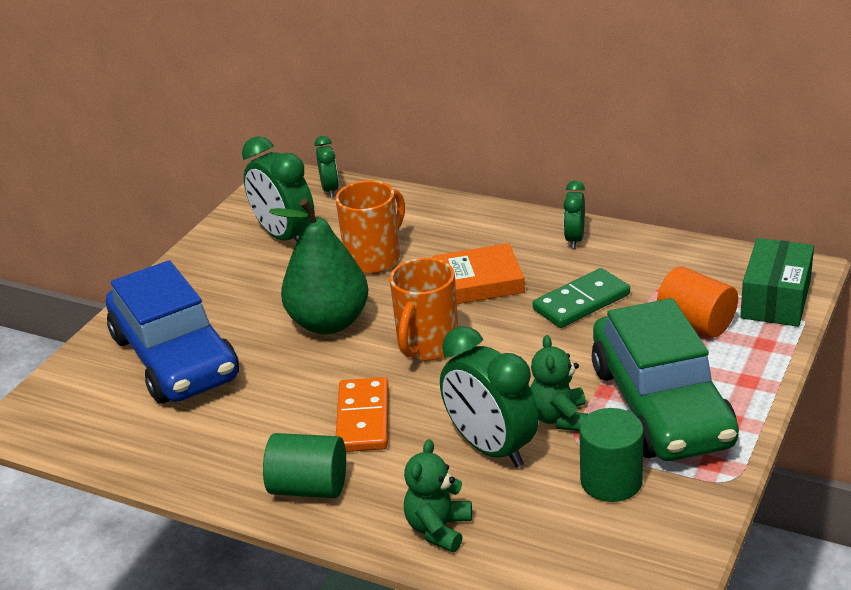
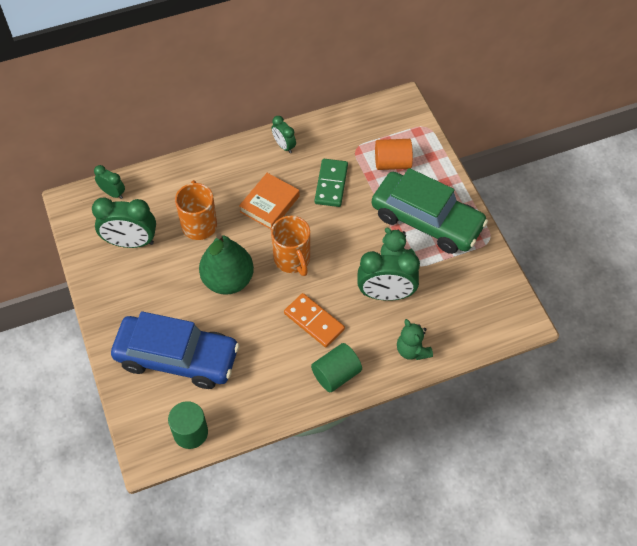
camera: 50 degrees left, 25 degrees up
green cylinder [579,408,644,502] -> green cylinder moved to [168,401,208,449]
green box [740,238,814,327] -> none

